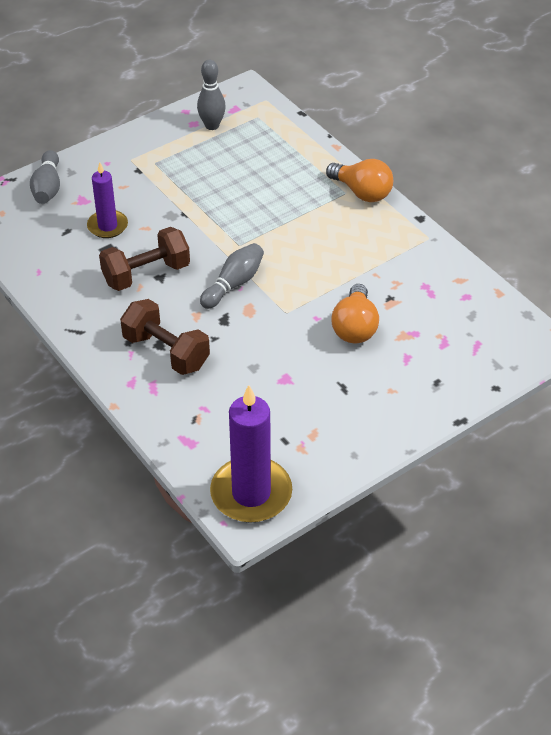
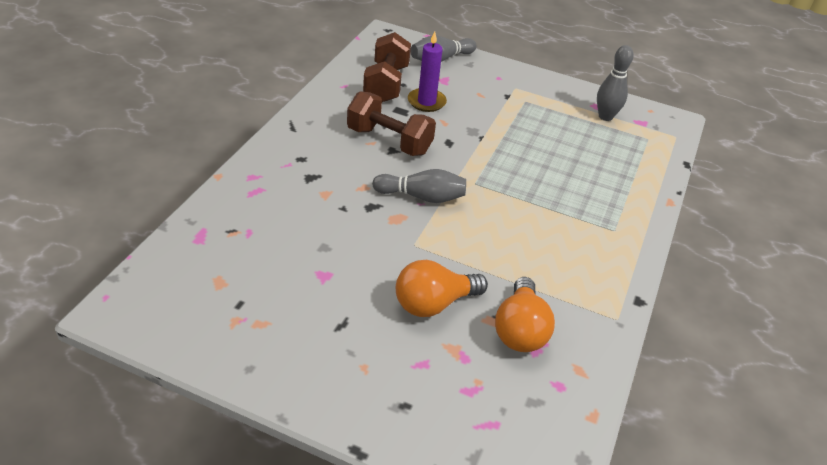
camera: 55 degrees right, 5 degrees down
brown dumbbell [120,299,210,375] -> brown dumbbell moved to [363,32,411,102]
purple candle [210,385,292,523] -> none
orange light bulb [326,159,393,202] -> orange light bulb moved to [495,277,555,352]

